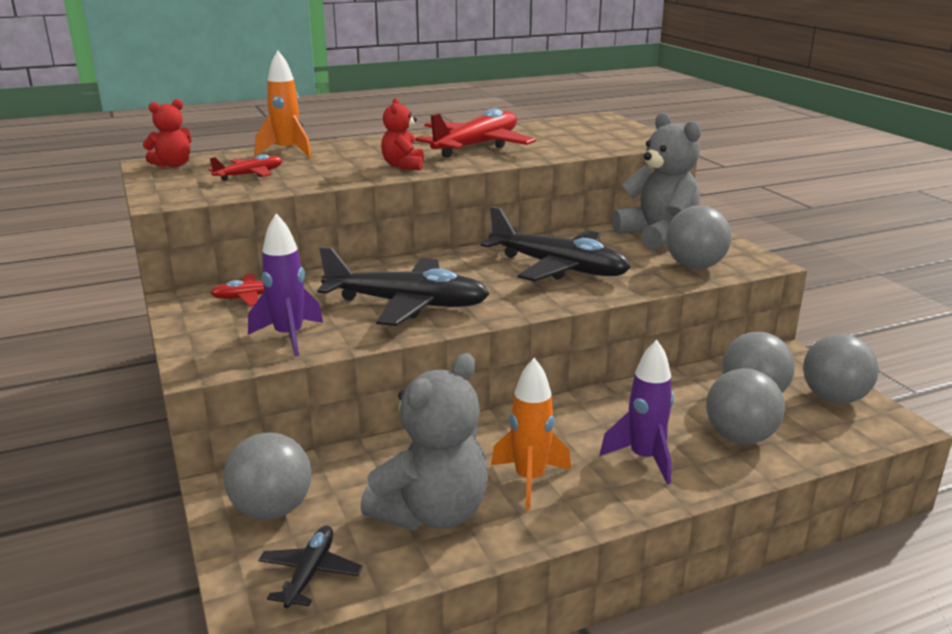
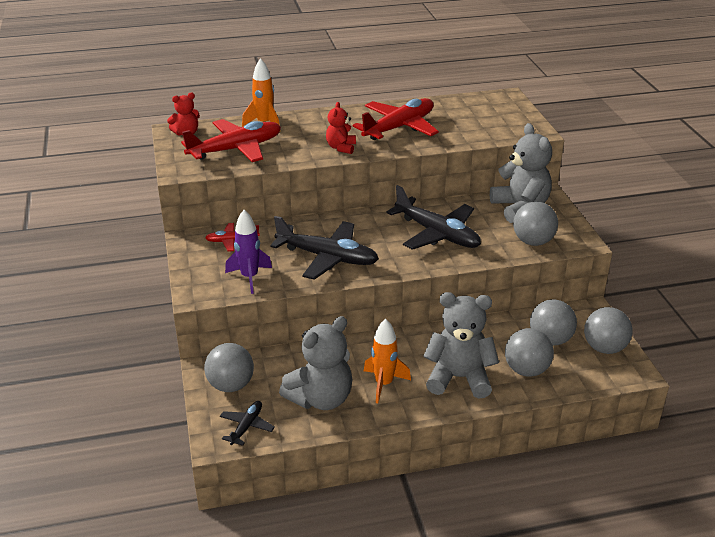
camera: 10 degrees right, 10 degrees up
red plane [209,154,282,181] -> red plane [181,119,281,162], size x2.00
purple rocket [600,340,674,484] -> grey teddy bear [423,292,499,399]

